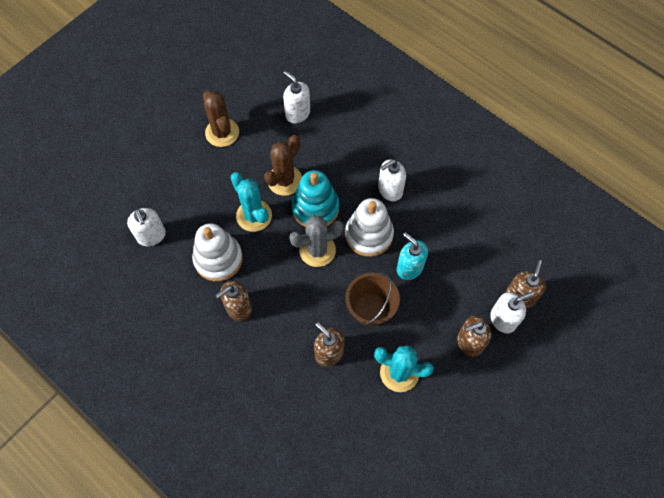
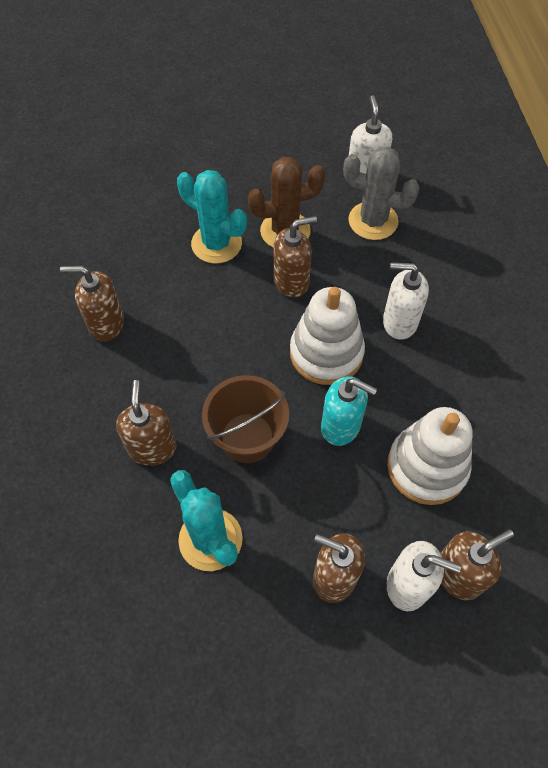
camera: 40 degrees right, 5 degrees down
white soap dispenser [127,208,166,246] -> none
white stacking toy [192,223,243,281] -> white stacking toy moved to [387,407,473,505]
brown cactus [203,91,239,147] -> none
turquoise cactus [231,172,272,232] -> turquoise cactus turned 60 degrees counterclockwise [177,170,247,264]
grey cactus [289,216,343,267] -> grey cactus moved to [343,146,420,240]
turquoise stacking toy [292,170,339,227] -> brown soap dispenser [273,216,317,298]
turquoise soap dispenser [397,232,428,280] -> turquoise soap dispenser turned 120 degrees clockwise [321,376,377,446]

